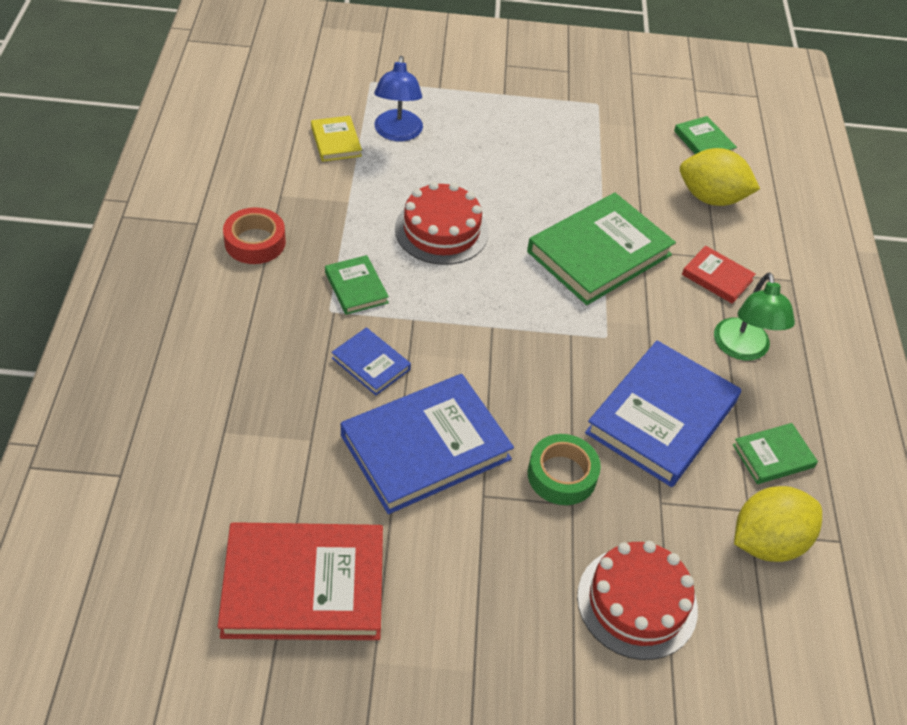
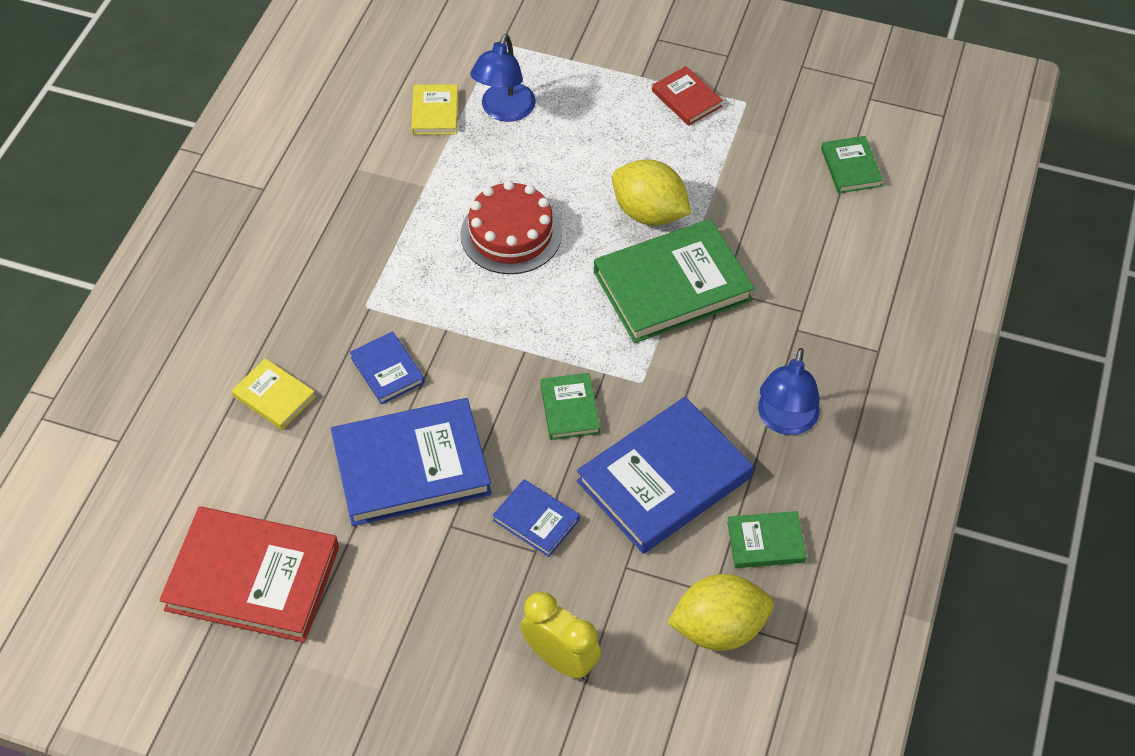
camera: 20 degrees right, 5 degrees up
red tape [223,207,286,264] -> none
green book [325,255,389,315] -> green book moved to [540,373,600,440]
green tape [528,434,601,505] -> blue book [492,479,580,557]
red cake [577,541,698,660] -> yellow clock [521,592,601,679]
yellow lemon [680,148,760,206] -> yellow lemon moved to [612,160,691,225]
red book [682,246,756,304] -> red book moved to [652,66,723,126]
green lamp [714,272,795,361] -> blue lamp [758,348,820,435]
none -> yellow book [232,358,316,430]

